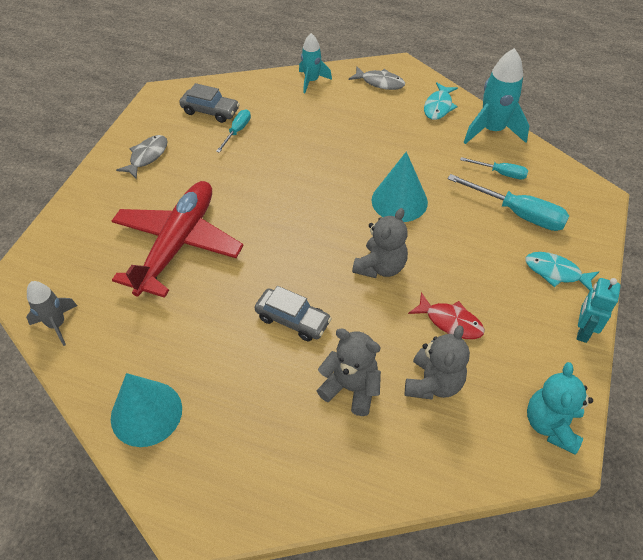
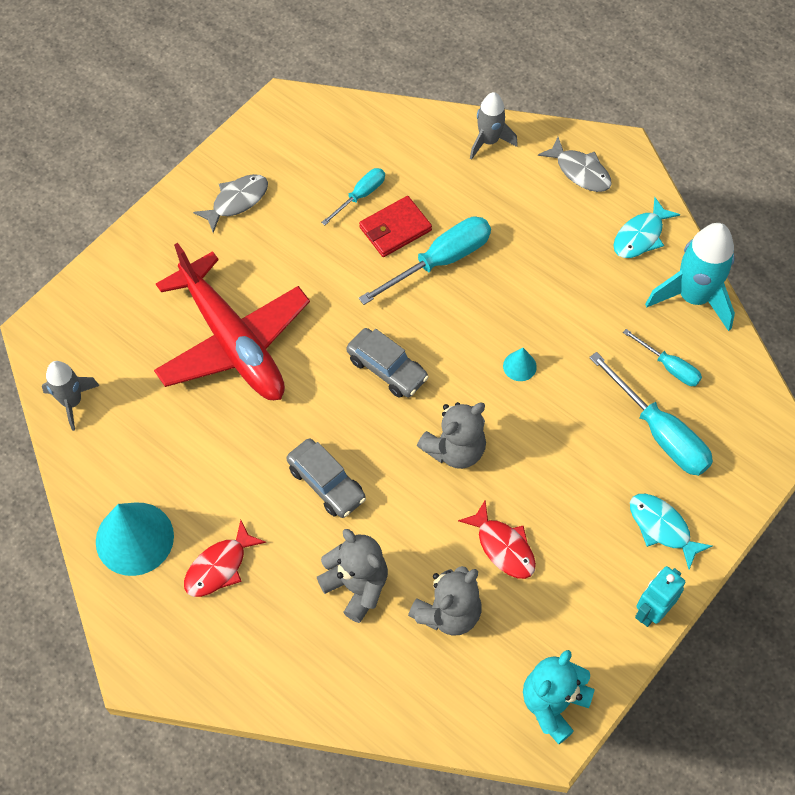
camera: 20 degrees right, 10 degrees up
red plane [112,181,244,298] -> red plane turned 105 degrees clockwise [154,243,310,400]
grey car [179,83,240,123] -> grey car moved to [346,328,429,398]
turquoise rocket [299,33,332,93] -> grey rocket [470,92,518,160]
turquoise cone [372,152,428,222] -> turquoise cone [503,348,537,381], size x0.46
none -> red fish [184,520,266,597]
none -> turquoise screwdriver [358,217,491,305]
none -> red wallet [359,196,432,257]

